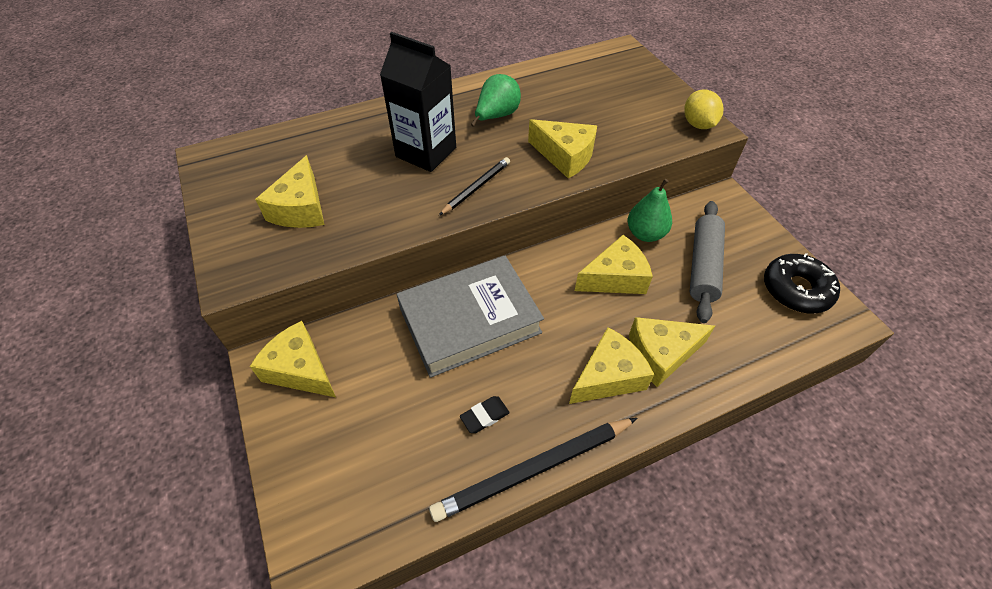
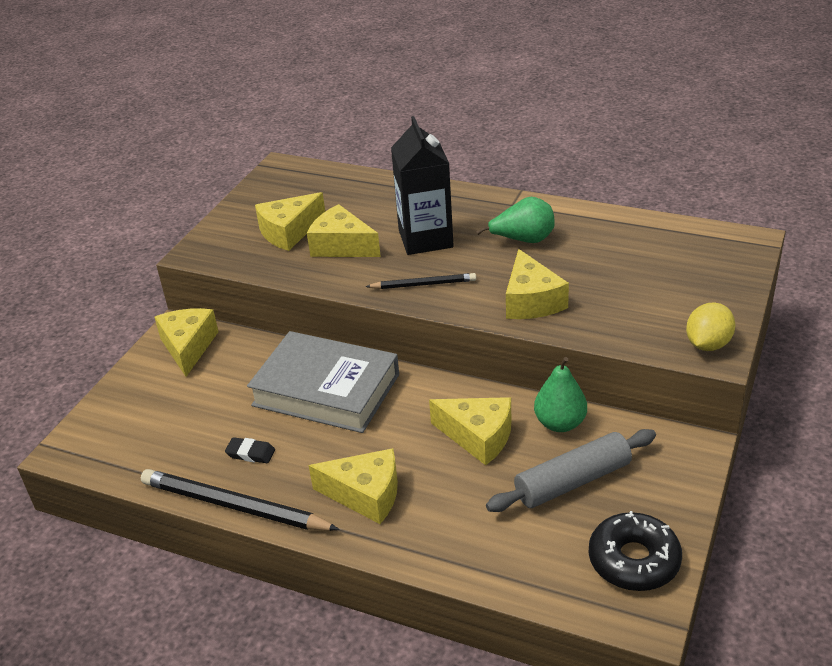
camera: 50 degrees right, 15 degrees down
yellow cheese [629,317,715,387] -> yellow cheese moved to [307,204,381,257]

